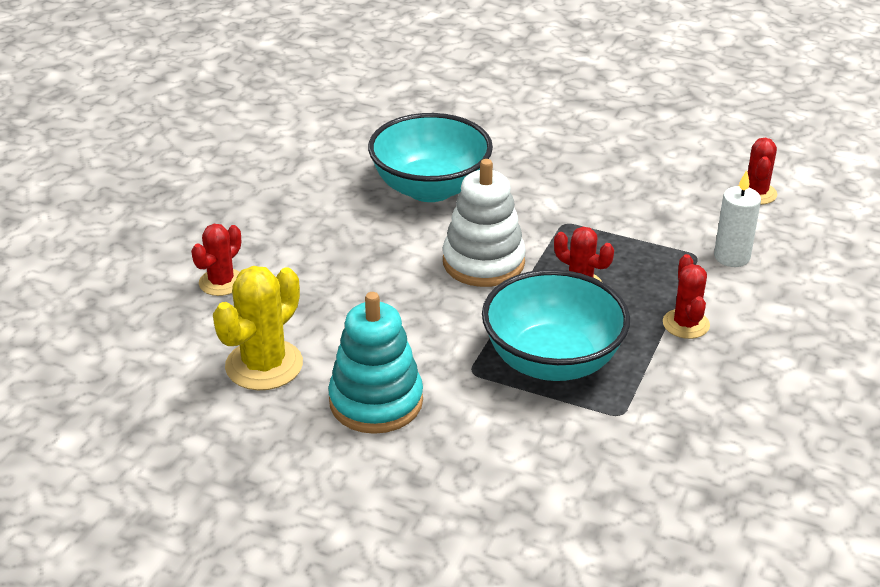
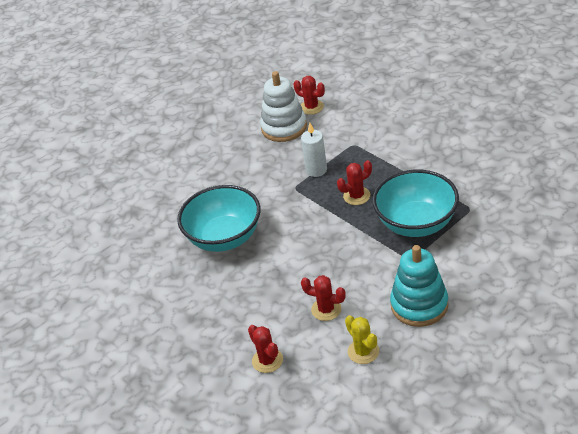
camera: 60 degrees left, 5 degrees up
yellow cactus [213,266,303,390] -> yellow cactus [345,315,379,364], size x0.63
white stacking toy [443,159,526,287] -> white stacking toy moved to [260,71,307,142]
red cactus [663,254,710,339] -> red cactus moved to [301,275,346,321]
white candle [714,170,761,267] -> white candle moved to [301,123,327,177]

